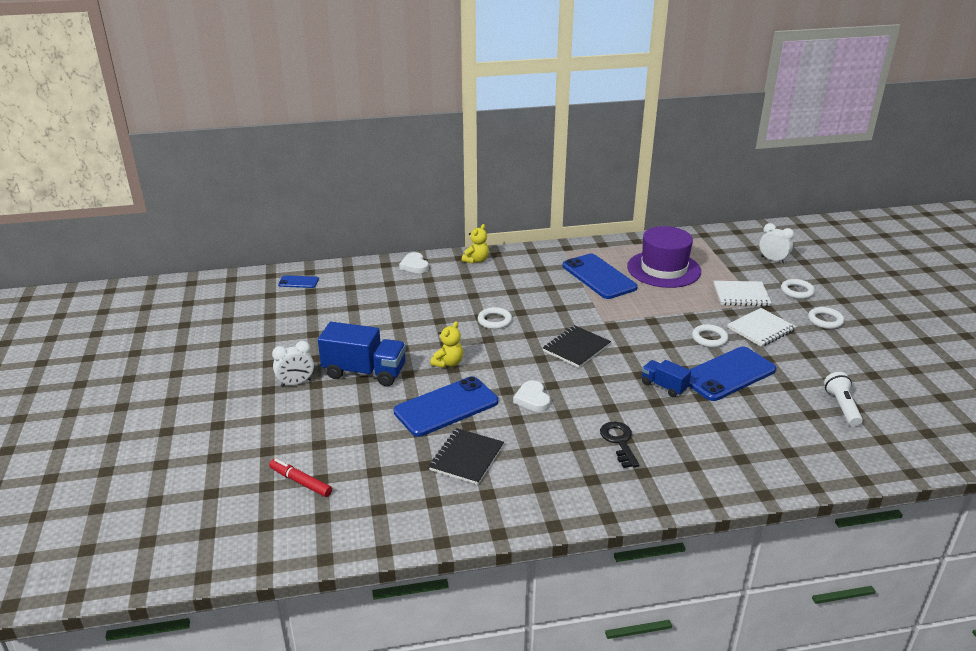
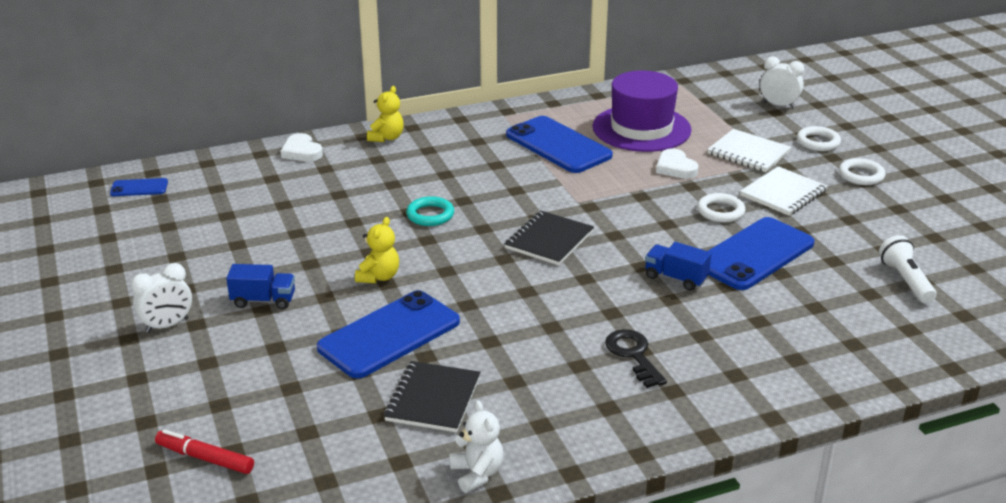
camera: 10 degrees left, 0 degrees up
blue truck [318,322,406,386] -> blue truck [226,264,295,309], size x0.55
white ring [478,307,512,329] -> turquoise ring [406,196,454,226]
white heart [513,380,550,412] -> white heart moved to [656,148,699,179]
white notebook [714,281,772,306] -> white notebook turned 45 degrees clockwise [707,129,792,172]
none -> white teddy bear [449,400,504,493]

